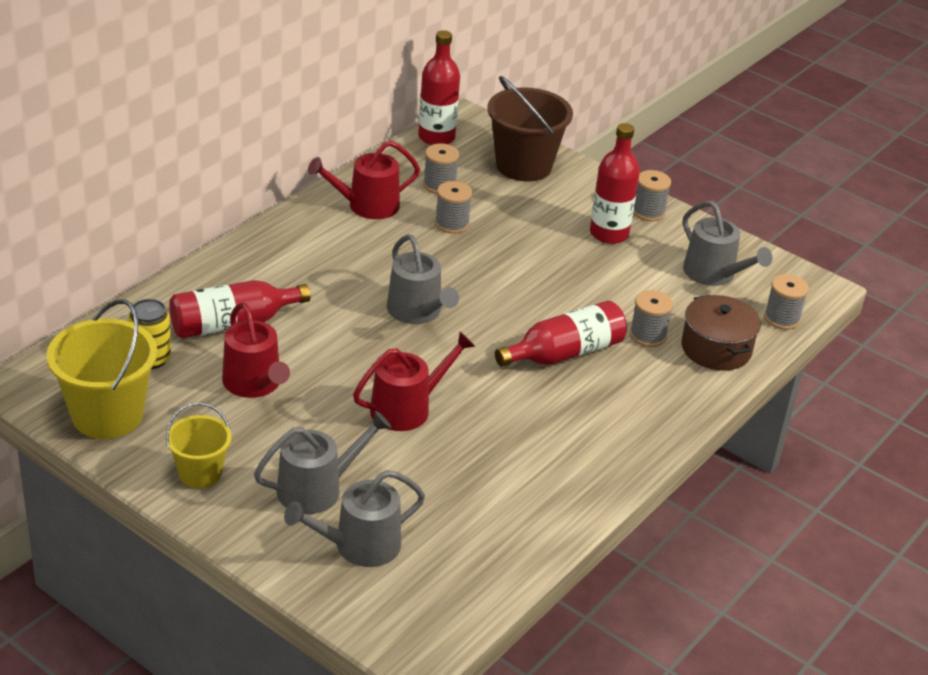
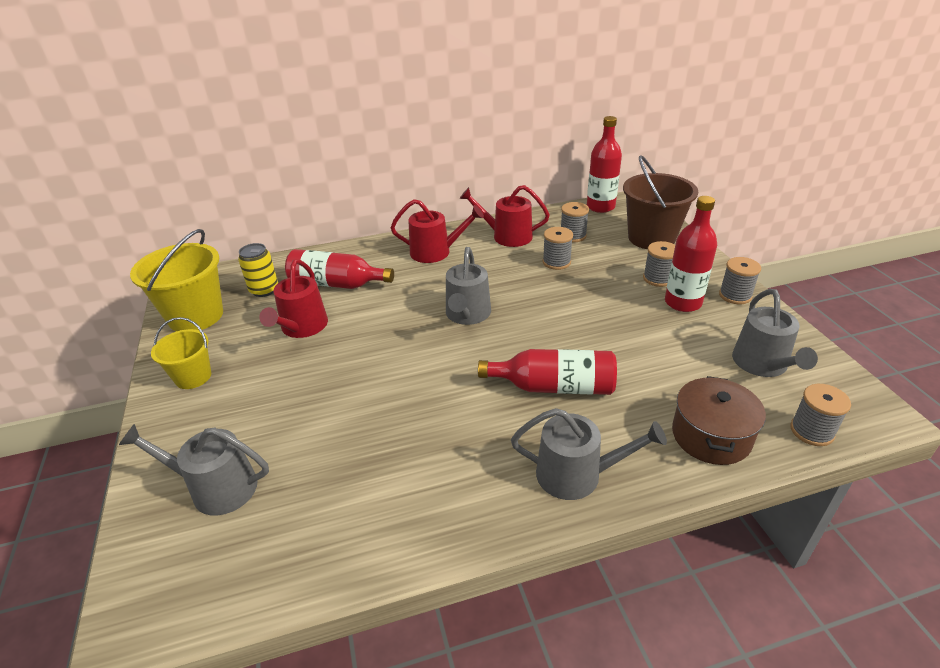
camera: 40 degrees right, 0 degrees up
grey watering can [254,411,391,514] -> grey watering can moved to [511,408,667,500]
red watering can [353,332,476,431] -> red watering can moved to [390,199,484,263]
grey spool [630,290,673,347] -> grey spool moved to [643,241,675,287]

